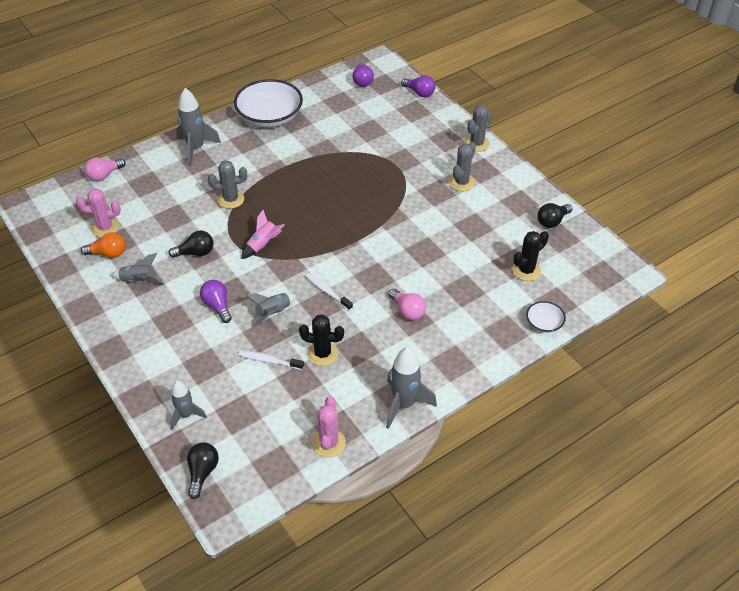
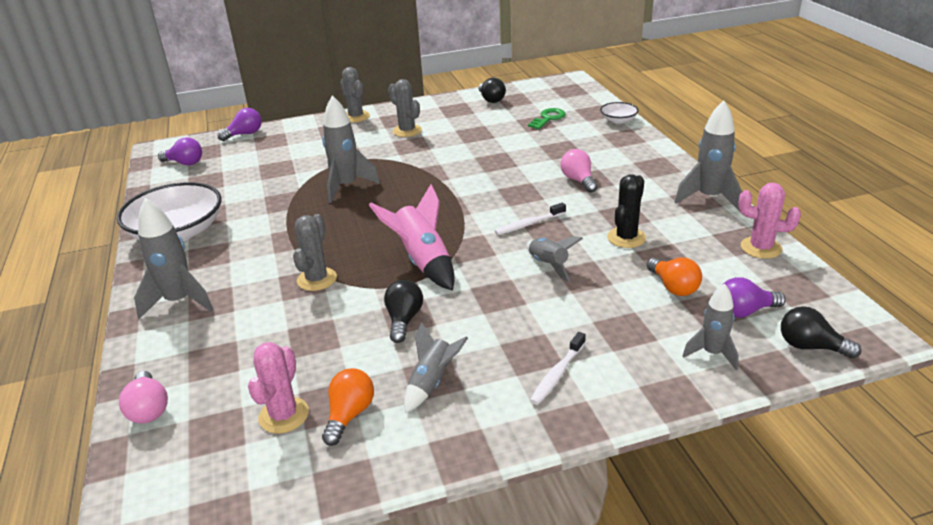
camera: 70 degrees left, 15 degrees down
purple light bulb [200,280,232,323] -> purple light bulb moved to [722,277,786,318]
white toothbrush [238,350,304,370] -> white toothbrush moved to [530,332,586,405]
pink rocket [241,210,284,259] -> pink rocket [369,184,455,291], size x1.59
pink light bulb [389,289,426,320] -> pink light bulb turned 90 degrees counterclockwise [561,149,598,193]
black cactus [512,231,549,281] -> green key [528,108,566,129]
none -> grey rocket [322,95,380,203]
none -> orange light bulb [647,257,702,296]

